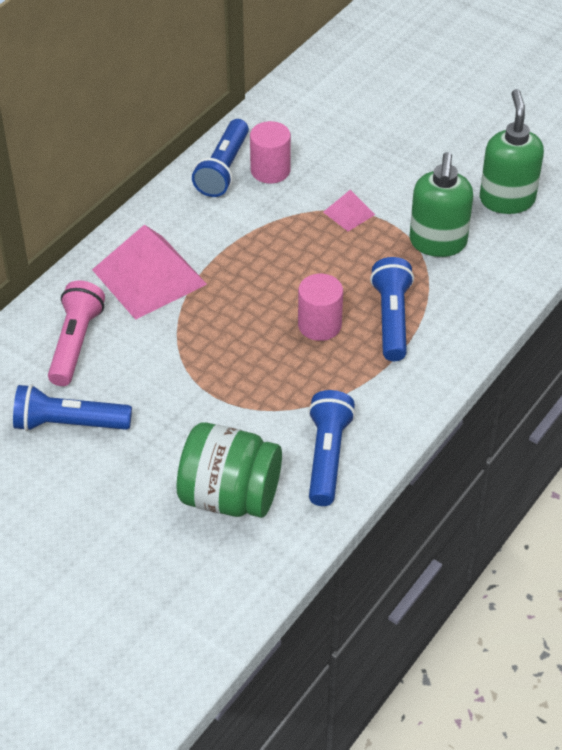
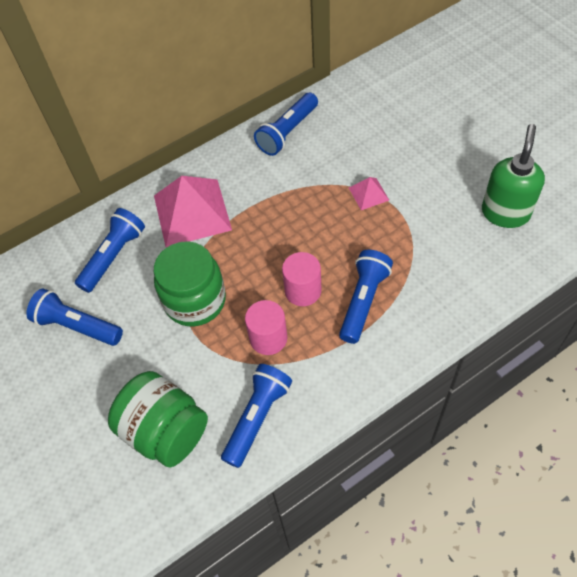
camera: 25 degrees right, 10 degrees up
pink flashlight [48,280,105,386] -> blue flashlight [75,208,145,293]
pink cylinder [250,121,291,184] -> pink cylinder moved to [245,300,288,355]
green soap dispenser [410,152,473,257] -> none
none -> green jar [154,241,226,326]

